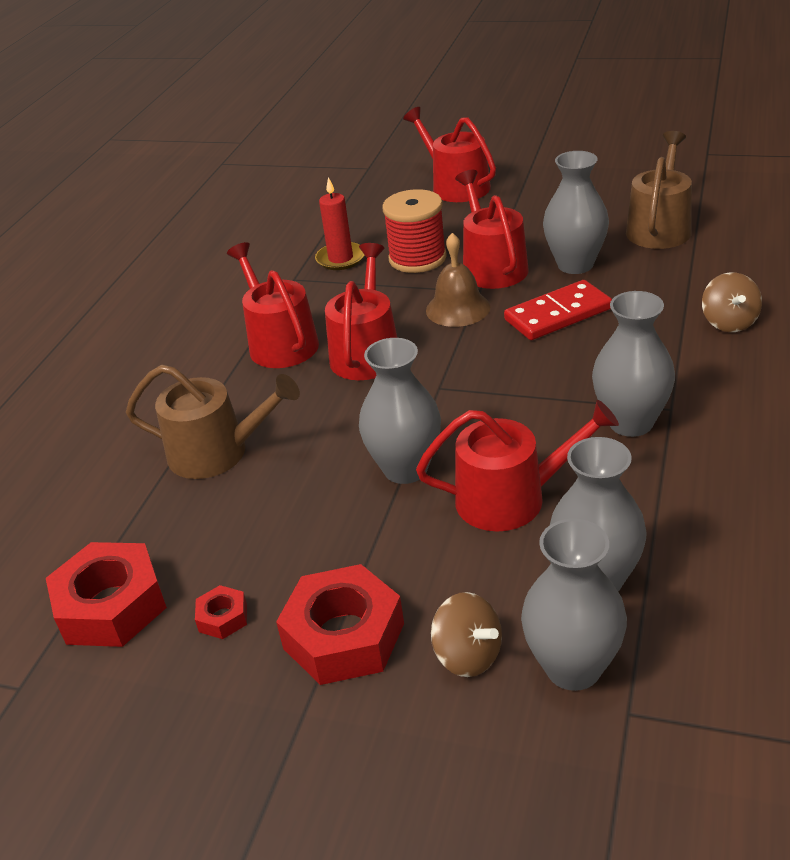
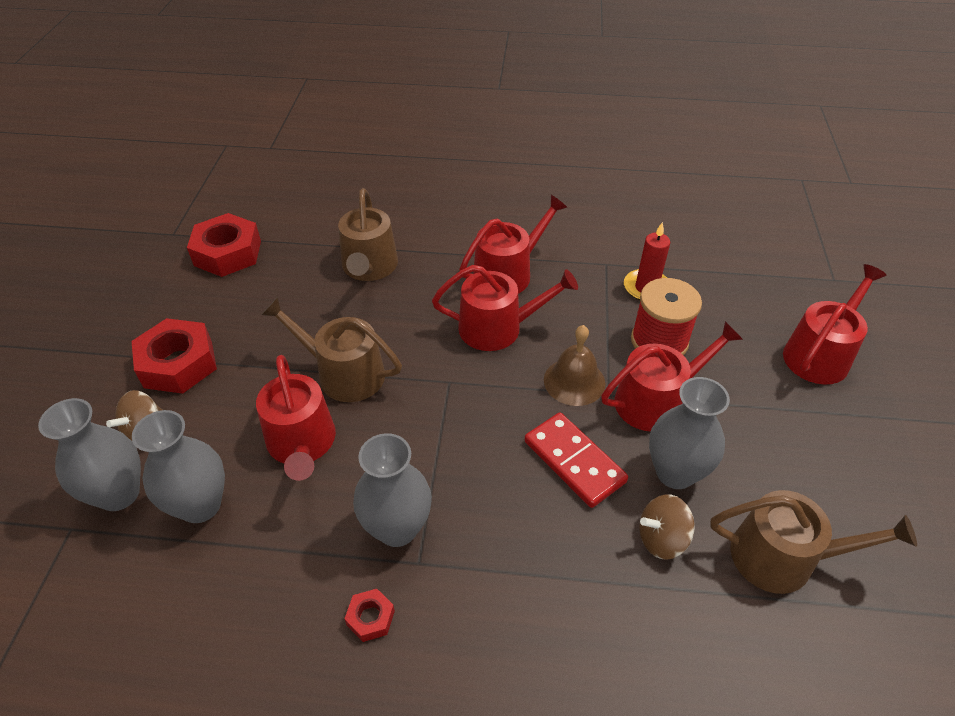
camera: 75 degrees right, 10 degrees up
red nut [195,585,247,639] -> red nut moved to [344,589,395,642]
grey vase [359,338,441,484] -> brown watering can [261,297,402,402]
brown spinning top [702,272,762,332] -> brown spinning top moved to [639,494,695,560]

